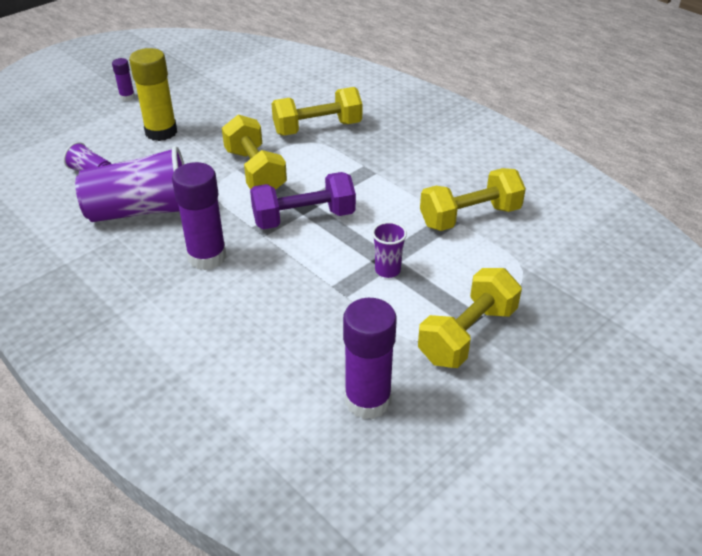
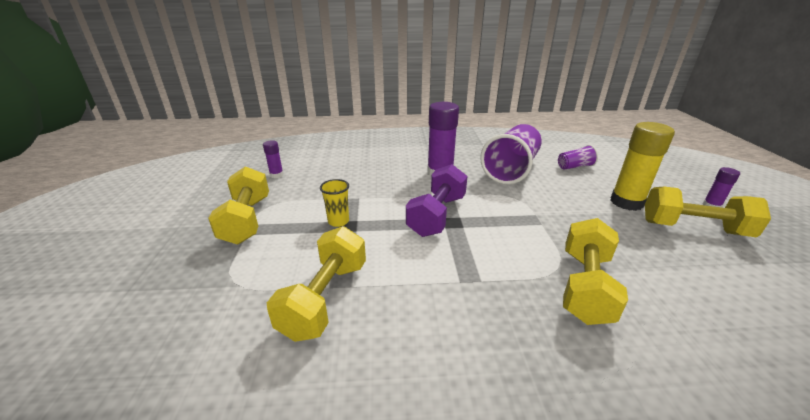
camera: 130 degrees right, 10 degrees down
yellow dumbbell [222,114,287,190] -> yellow dumbbell moved to [645,187,771,237]
purple glue stick [343,298,397,419] -> purple glue stick [263,140,284,178], size x0.50
purple cup [372,222,407,278] -> yellow cup [320,179,349,227]

